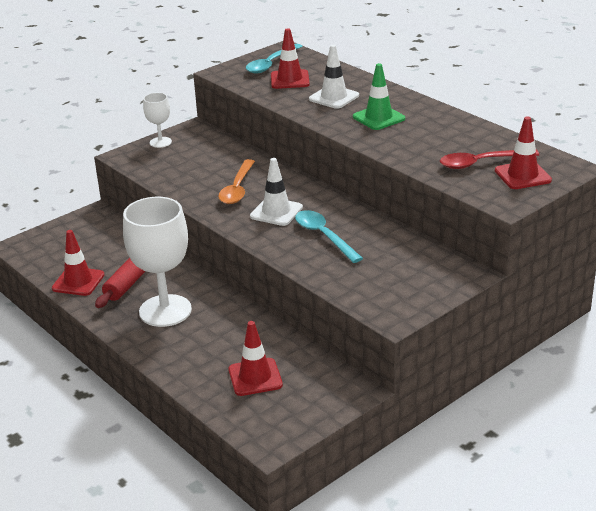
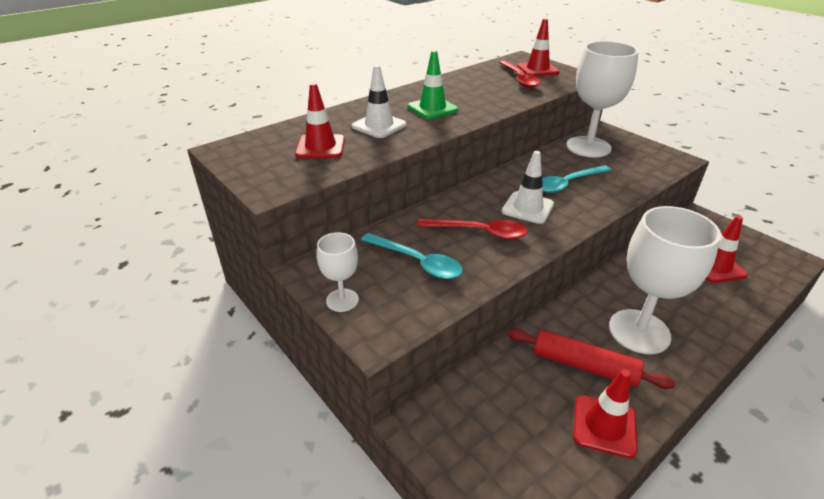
camera: 90 degrees left, 5 degrees up
orange spoon [218,159,255,204] -> red spoon [417,218,528,239]
turquoise spoon [246,44,303,73] -> turquoise spoon moved to [361,233,463,279]
none -> white goblet [566,41,639,157]

